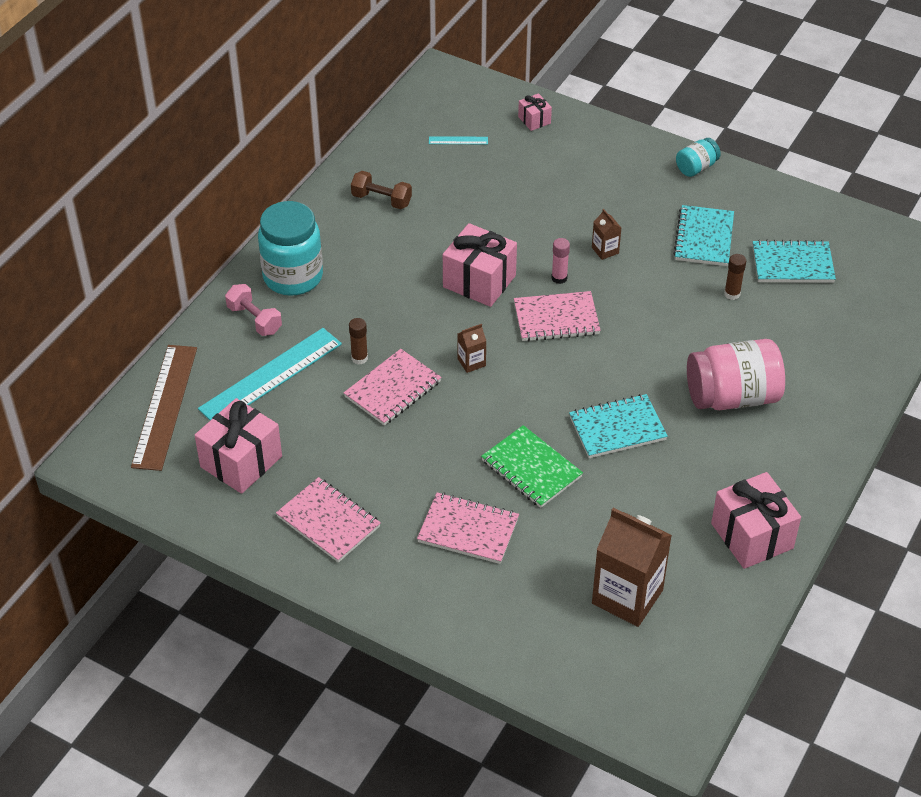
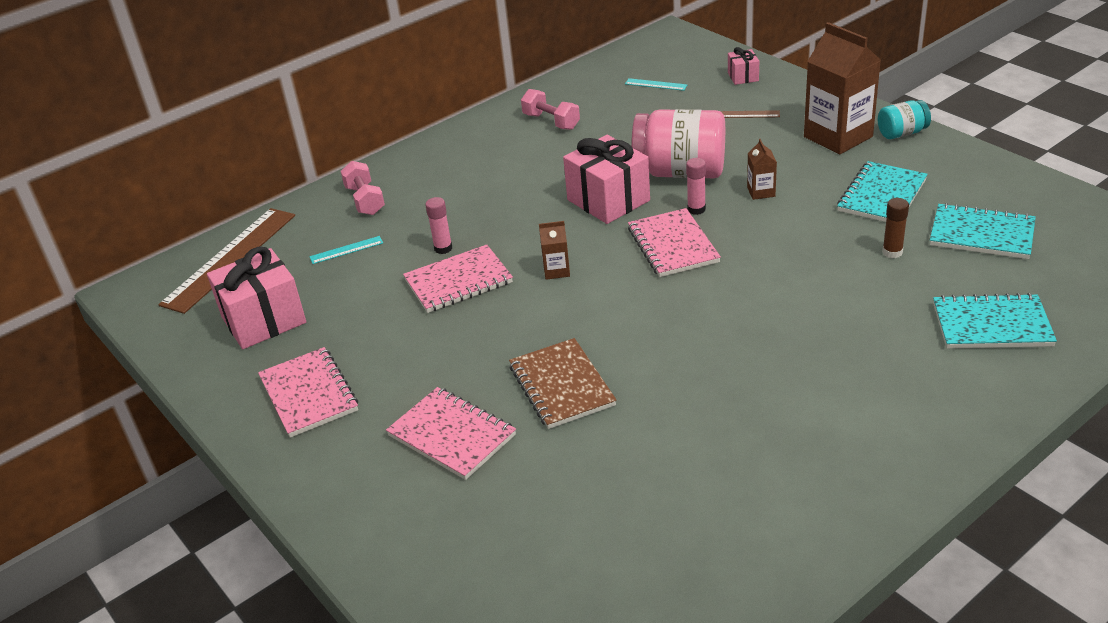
camera: 25 degrees right, 10 degrees down
turquoise ruler [198,328,342,420] -> turquoise ruler [310,236,383,264], size x0.42
turquoise jar [258,201,323,296] -> none
brown glue stick [349,318,368,365] -> pink glue stick [425,197,452,254]
brown dumbbell [351,171,412,209] -> pink dumbbell [521,89,580,130]
green notebook [481,425,583,508] -> brown notebook [509,338,617,429]
pink notebook [514,291,601,342] -> pink notebook turned 60 degrees clockwise [628,208,721,277]
turquoise notebook [569,394,668,458] -> turquoise notebook moved to [933,293,1057,349]
brown carton [592,508,672,627] -> brown carton moved to [804,22,881,154]
pink jar [687,339,785,410] -> pink jar moved to [631,109,725,178]
pink gift [711,472,801,569] -> none
none -> brown ruler [721,110,780,118]

